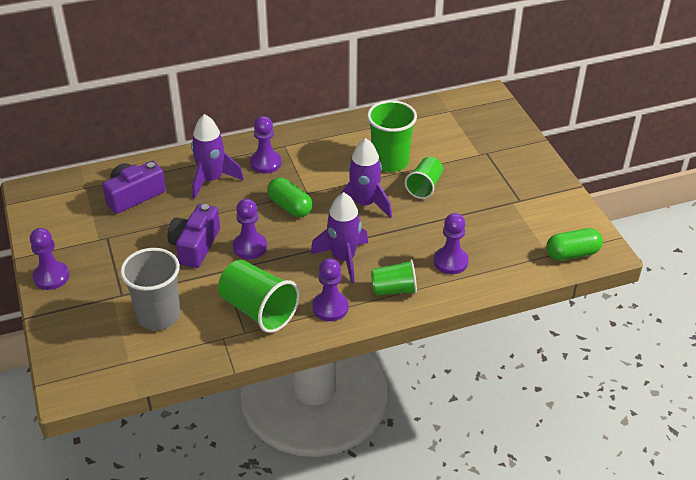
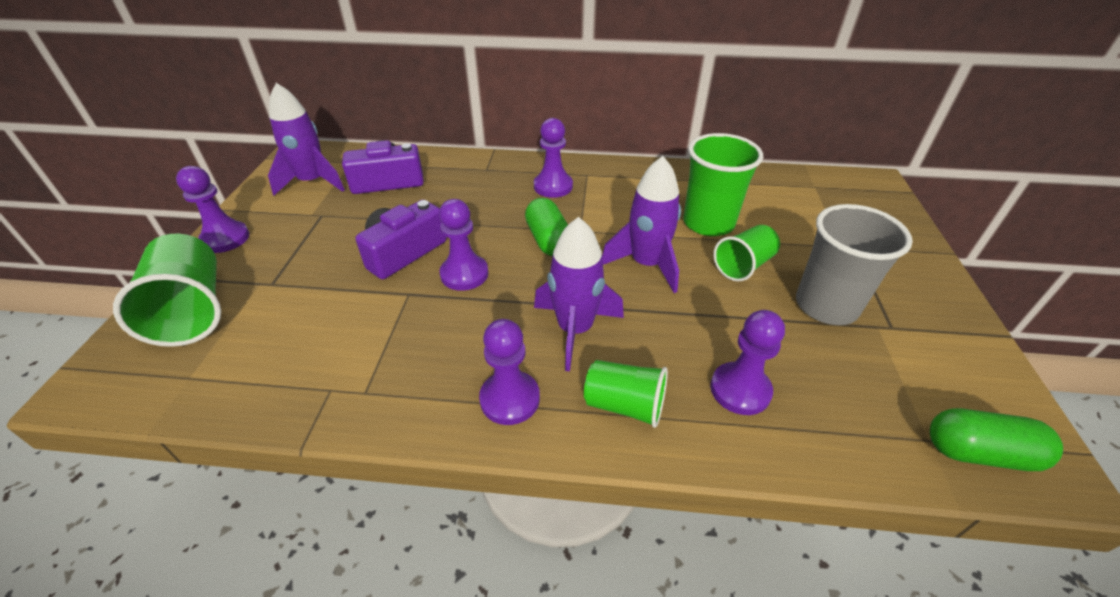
camera: 25 degrees right, 0 degrees up
grey cup [120,248,180,330] -> grey cup moved to [796,204,913,325]
purple rocket [191,114,244,199] -> purple rocket moved to [268,83,345,196]
green cup [218,260,300,333] -> green cup moved to [113,234,221,347]

